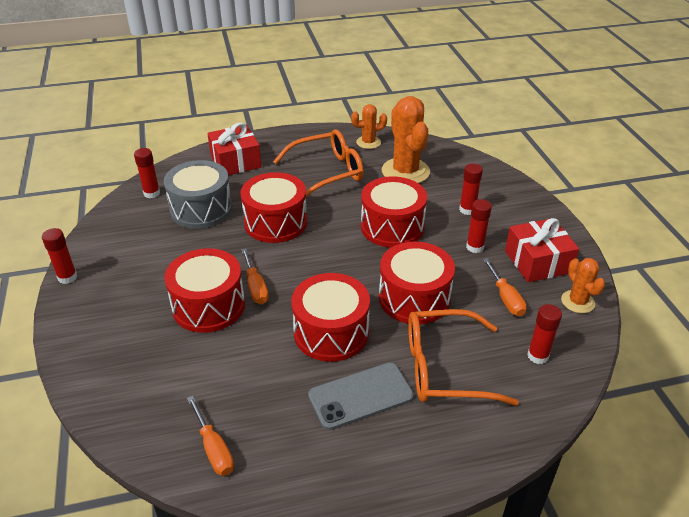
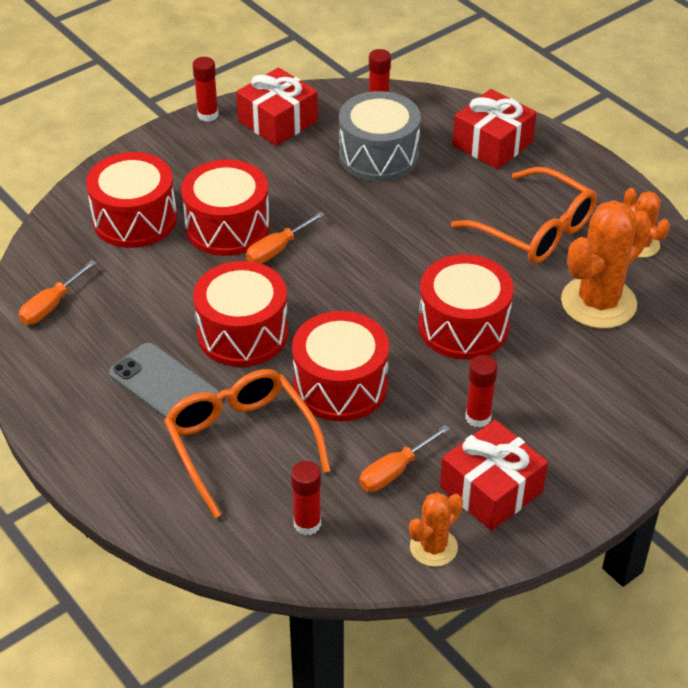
camera: 65 degrees right, 5 degrees up
red drum [240,172,307,243] -> red drum moved to [86,152,177,248]
red glue stick [459,163,483,215] -> none
none -> red gift [236,67,318,146]

